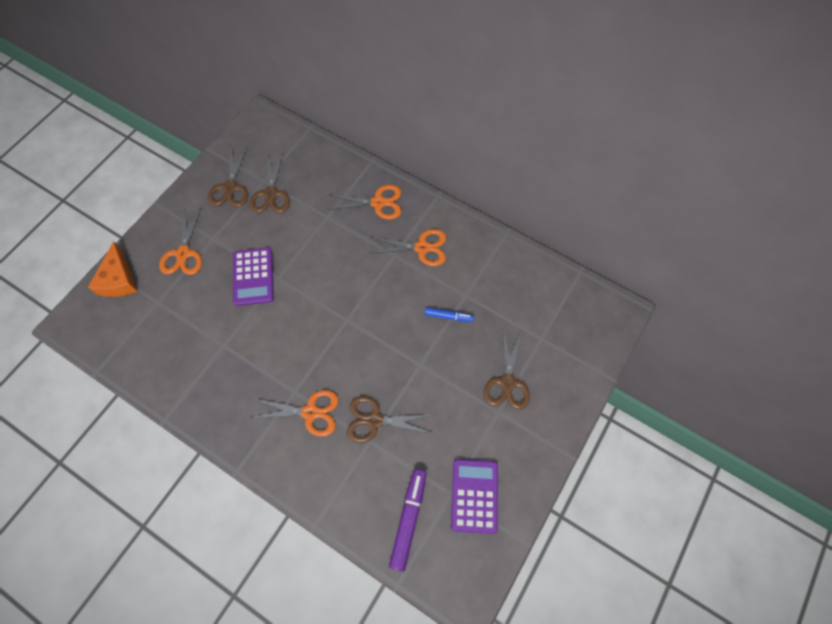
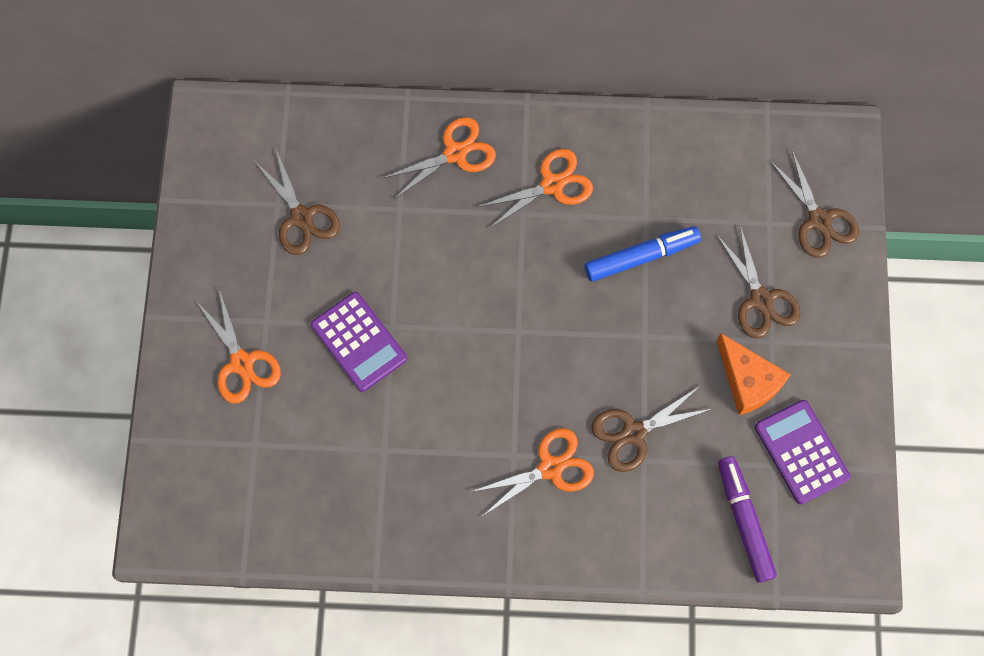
camera: 30 degrees left, 5 degrees up
orange cheese [88,242,138,297] -> orange cheese moved to [717,333,791,415]
brown scissors [208,146,248,207] -> brown scissors moved to [769,150,859,258]
blue marker [425,307,474,322] -> blue marker [584,226,701,282], size x1.72

